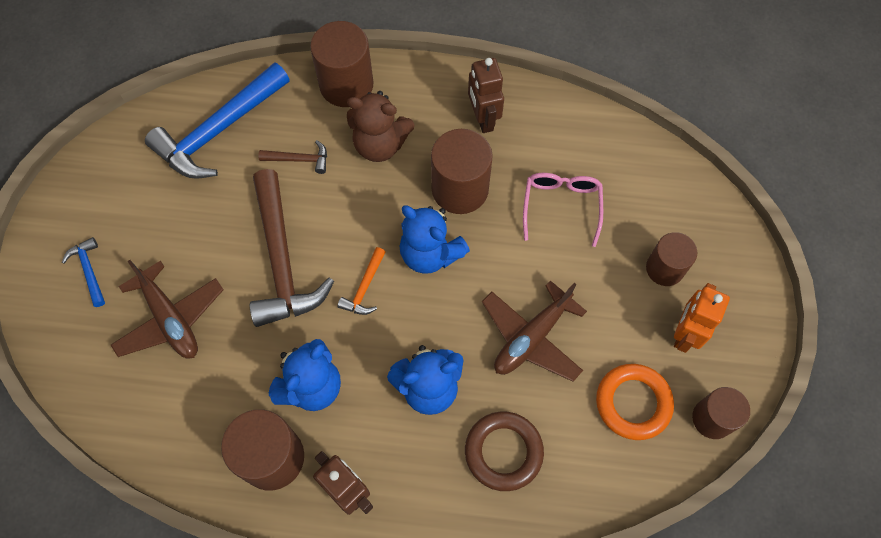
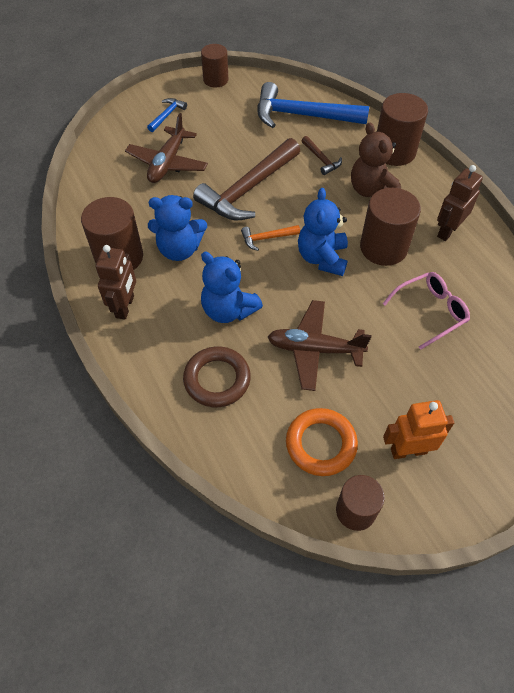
camera: 55 degrees right, 10 degrees down
brown cylinder [646,232,697,286] -> brown cylinder moved to [201,44,228,88]

